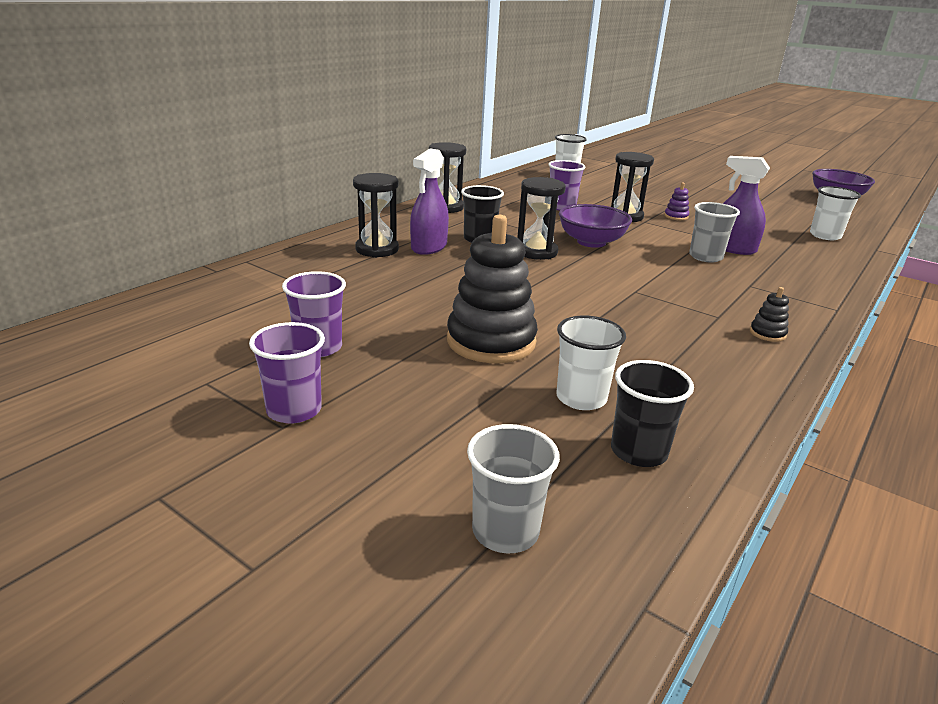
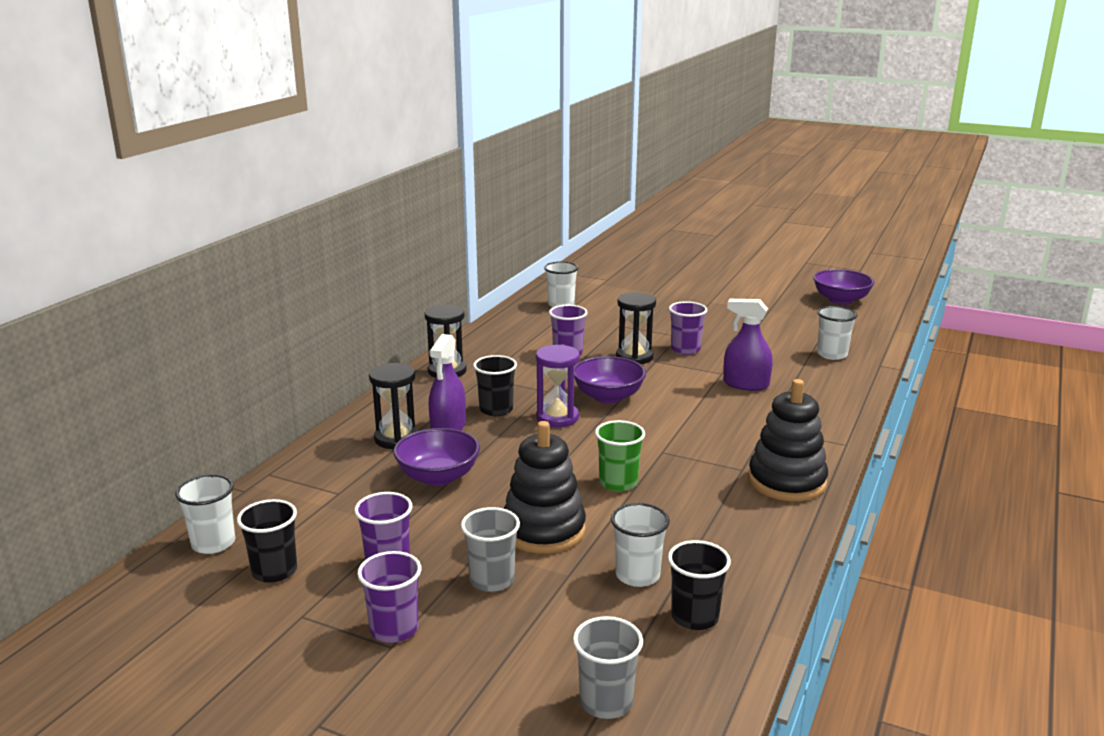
camera: 10 degrees left, 5 degrees down
black hourglass [517,177,566,260] -> purple hourglass [536,344,580,427]
purple stacking toy [664,182,689,220] -> purple cup [669,301,708,355]
grey cup [689,202,740,263] -> grey cup moved to [461,507,520,592]
black stacking toy [750,287,789,342] -> black stacking toy [748,379,828,501], size x2.41
none -> white cup [175,474,235,554]
none -> black cup [237,499,297,583]
none -> purple bowl [393,428,480,486]
none -> green cup [595,420,645,491]

